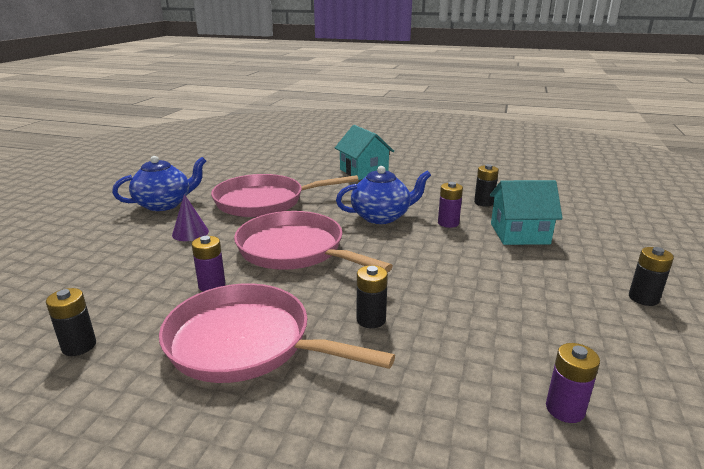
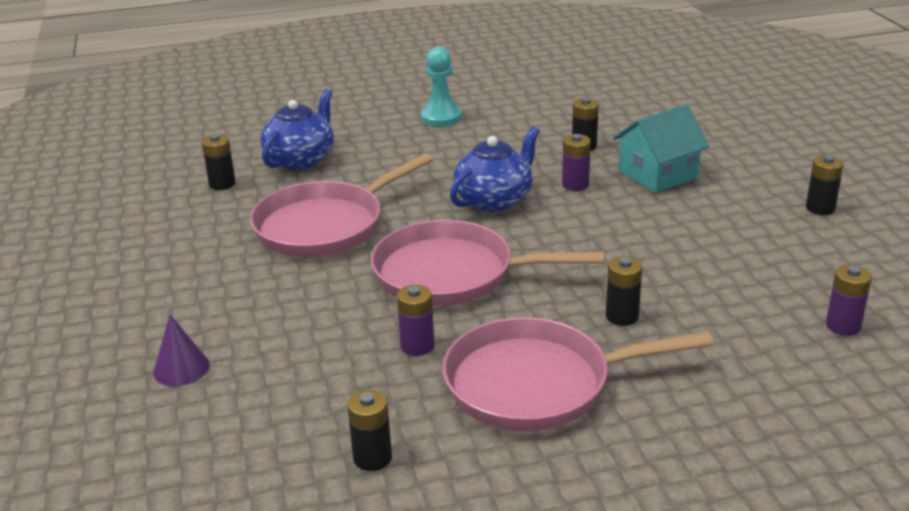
camera: 30 degrees left, 5 degrees up
blue teapot [112,156,206,211] -> blue teapot moved to [260,89,334,170]
purple cone [172,194,209,241] -> purple cone moved to [153,315,210,386]
turquoise house [335,125,394,180] -> none
none -> black battery [202,134,236,190]
none -> turquoise pawn [421,47,462,127]

